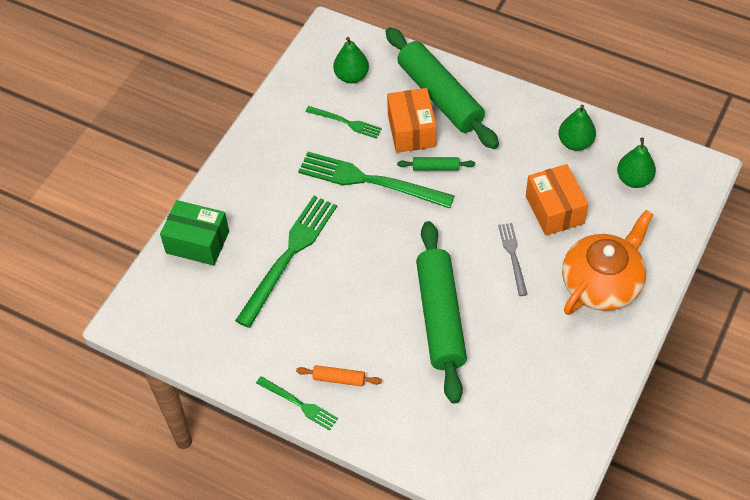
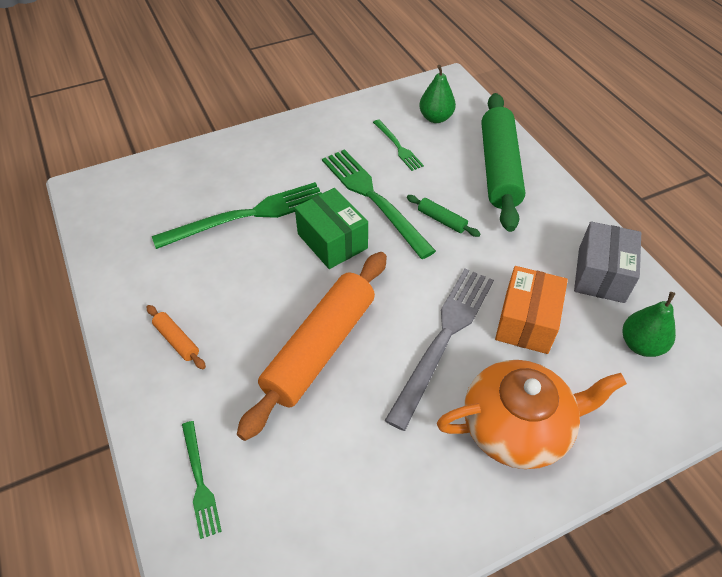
camera: 35 degrees right, 5 degrees down
green box [160,200,229,265] -> green box moved to [295,188,368,269]
green fork [256,376,338,431] -> green fork moved to [182,421,222,539]
orange box [387,88,437,153] -> none
green rolling pin [416,221,467,404] -> orange rolling pin [237,252,387,441]
grey fork [498,223,528,296] -> grey fork [385,269,494,431], size x1.92
green pear [559,105,596,151] -> grey box [574,221,641,303]

